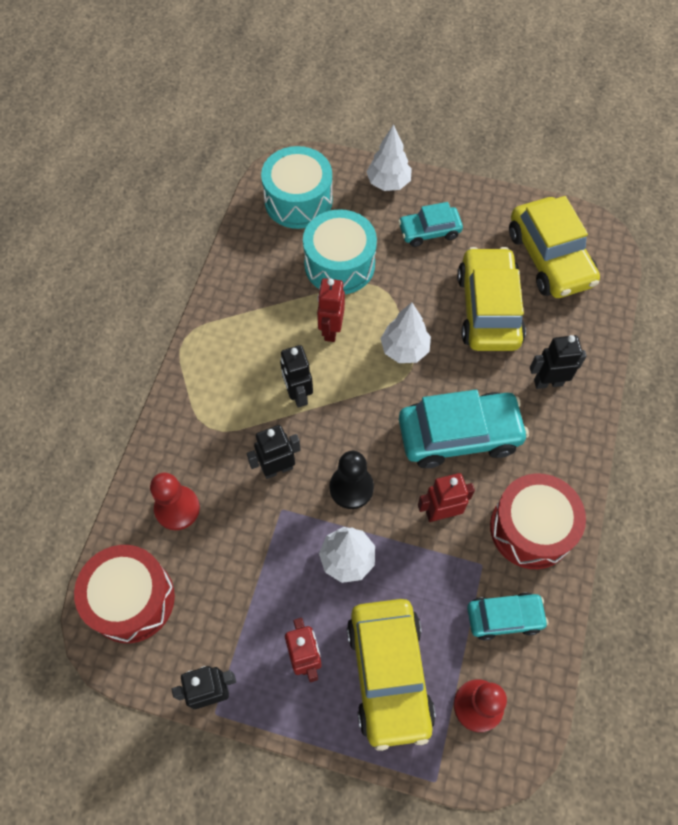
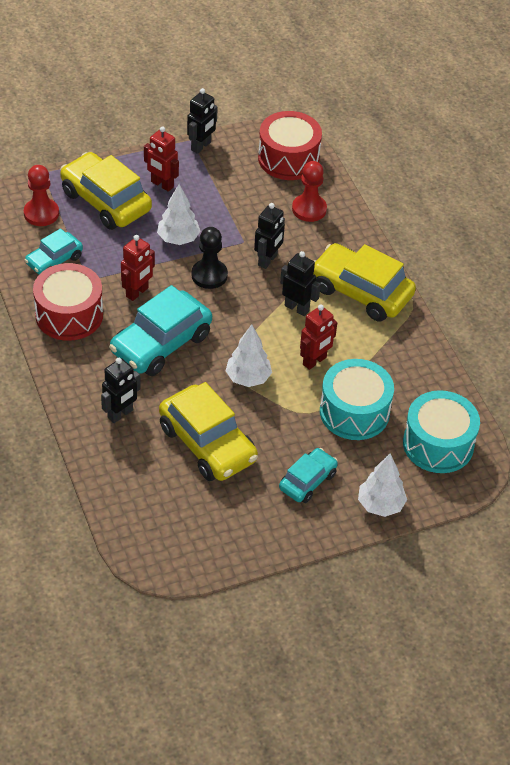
camera: 140 degrees right, 15 degrees down
red robot [317,278,345,342] -> red robot turned 75 degrees clockwise [300,304,337,370]
yellow car [509,196,600,298] -> yellow car moved to [313,243,416,321]

